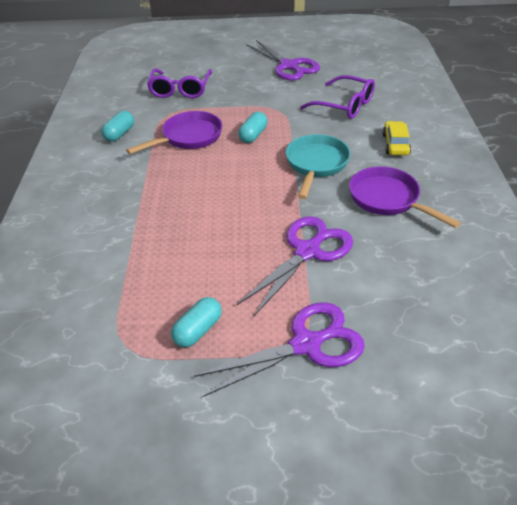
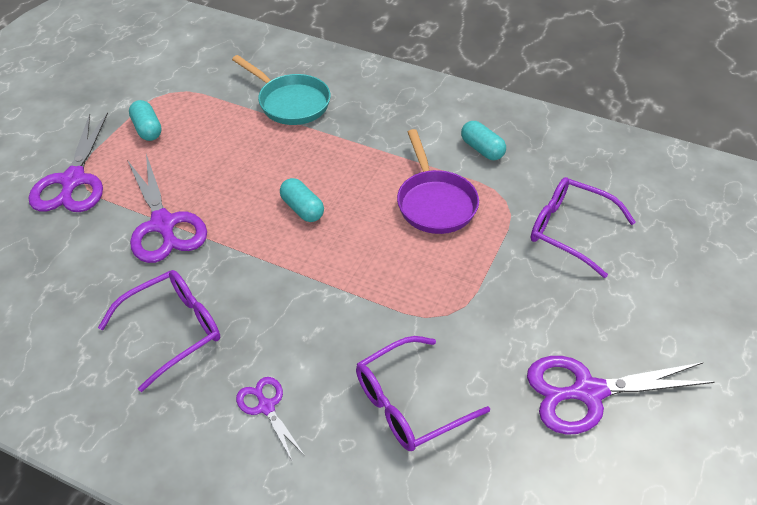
camera: 115 degrees right, 5 degrees up
turquoise capsule [238,112,268,143] -> turquoise capsule moved to [280,178,324,222]
turquoise pan [286,134,351,199] -> turquoise pan moved to [232,55,331,125]
purple pan [349,166,461,228] -> purple glasses [98,270,220,392]
yellow car [382,121,411,155] -> purple scissors [236,377,305,460]

